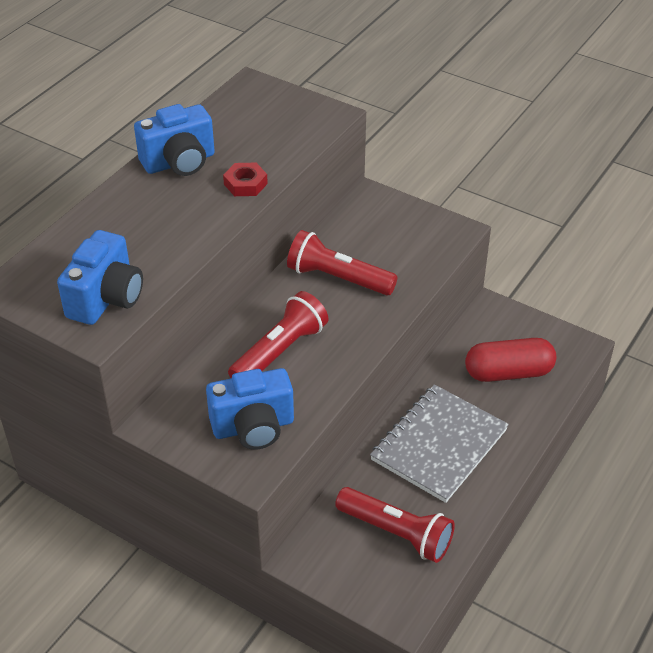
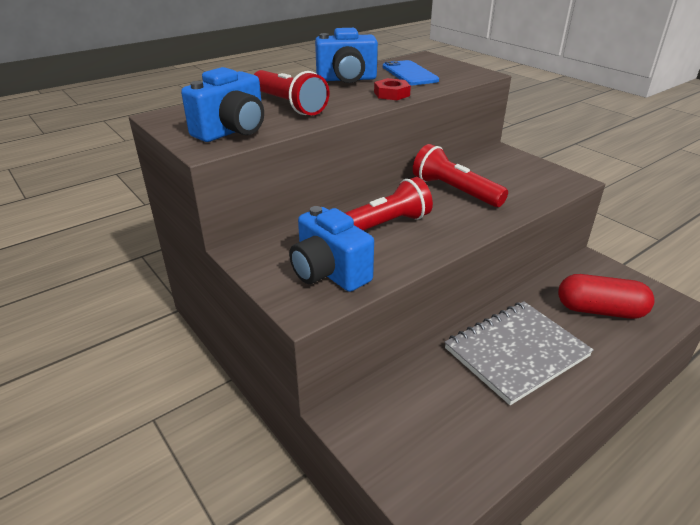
camera: 20 degrees right, 10 degrees down
blue camera [206,368,294,450] -> blue camera turned 45 degrees clockwise [289,206,374,292]
red flashlight [335,487,455,563] -> red flashlight moved to [254,70,329,115]
none -> blue phone [383,60,439,85]

